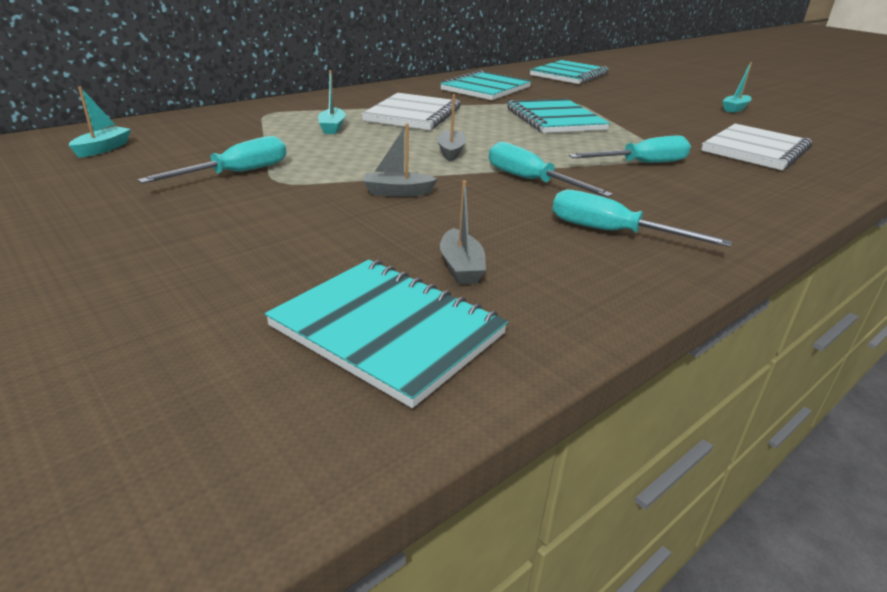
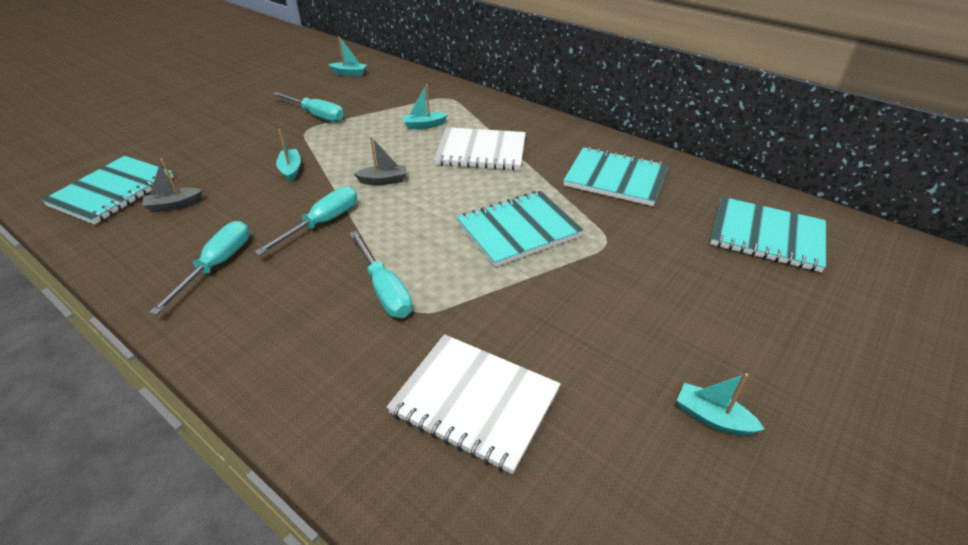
camera: 80 degrees right, 10 degrees up
grey boat [364,124,438,197] -> turquoise boat [276,129,301,182]

